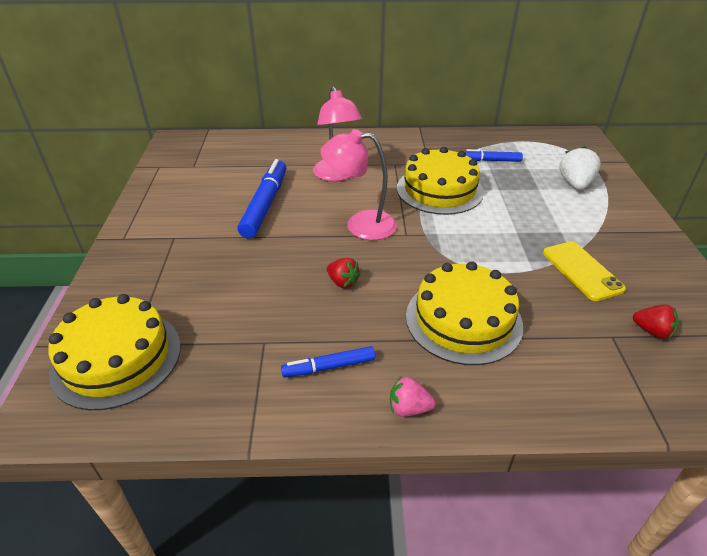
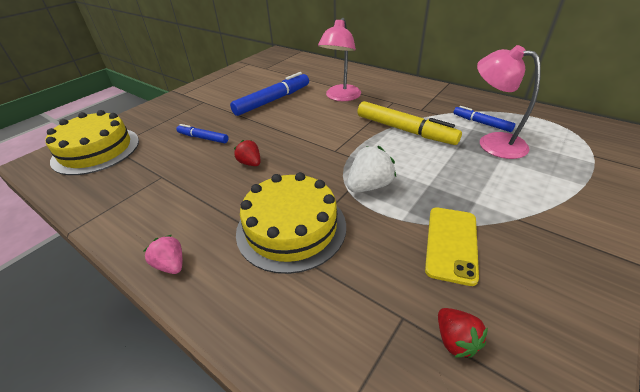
camera: 40 degrees right, 0 degrees up
blue marker [281,346,375,377] -> blue marker moved to [176,124,229,143]
pink lamp [320,129,397,240] -> pink lamp moved to [477,45,541,159]
red strawberry [327,258,361,288] -> red strawberry turned 150 degrees clockwise [234,140,260,166]
yellow cake [397,147,484,215] -> yellow marker [357,101,462,145]
white strawberry [559,146,601,190] -> white strawberry moved to [347,146,396,192]

